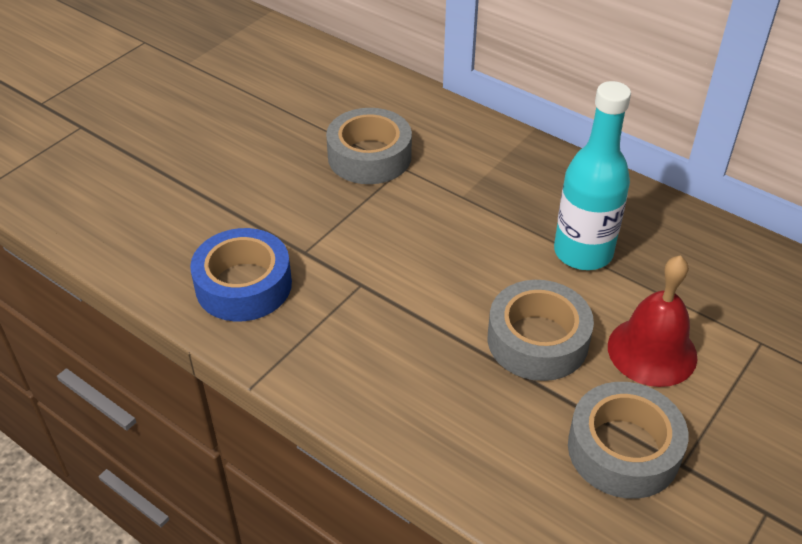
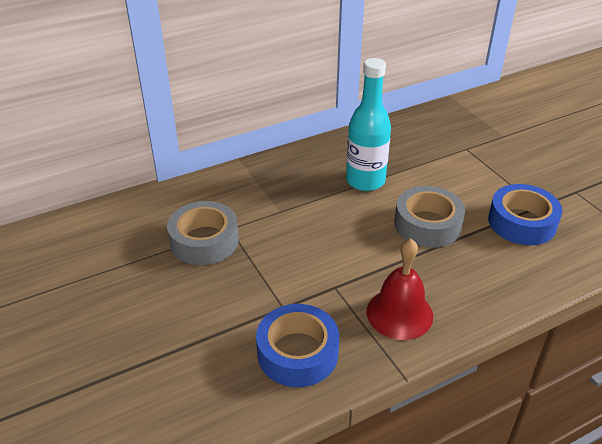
camera: 65 degrees left, 5 degrees down
grey tape [568,382,688,499] -> blue tape [488,184,562,245]
red bell [608,255,697,387] -> red bell moved to [367,238,433,340]

